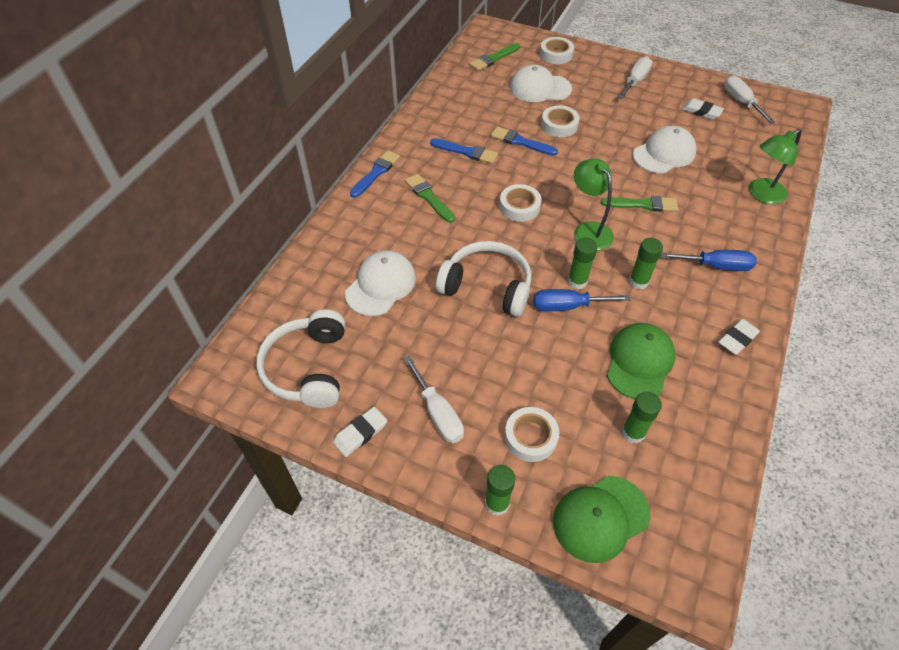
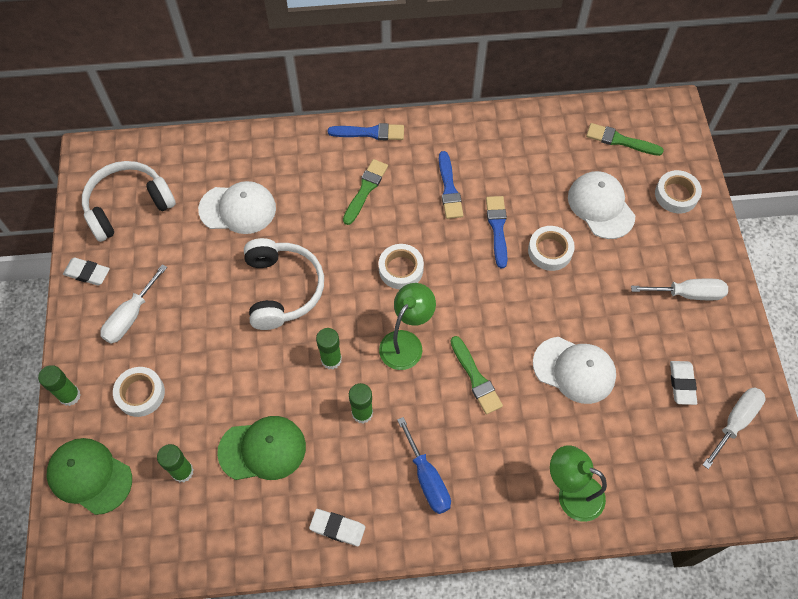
camera: 60 degrees right, 10 degrees up
blue screwdriver [533,289,630,311] -> none

